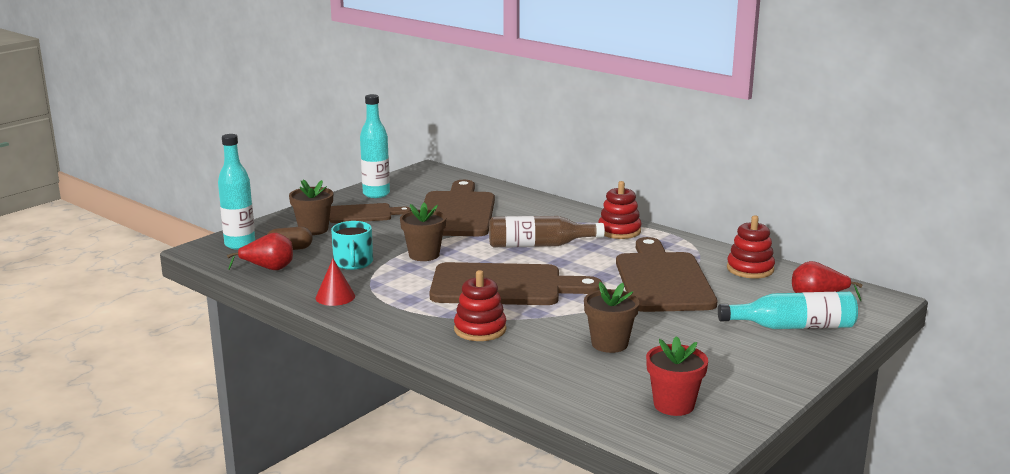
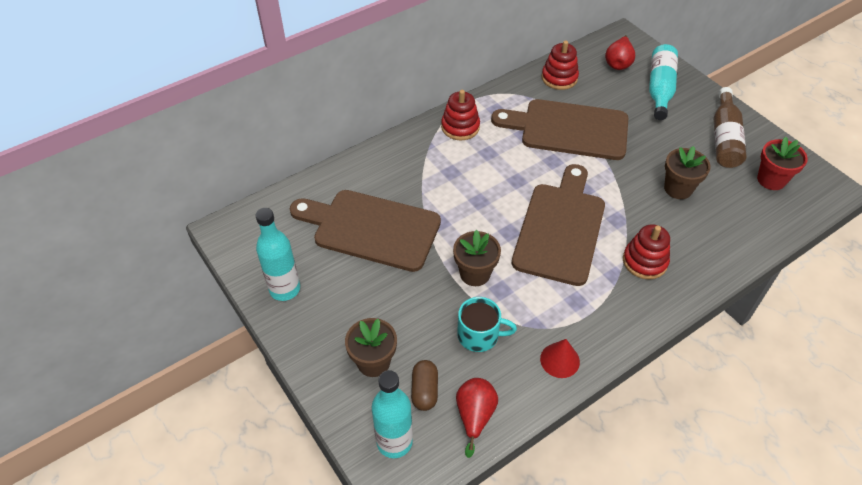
camera: 75 degrees left, 30 degrees up
brown cutting board [329,203,411,223] -> none
brown bottle [489,216,605,248] -> brown bottle moved to [714,87,747,168]

